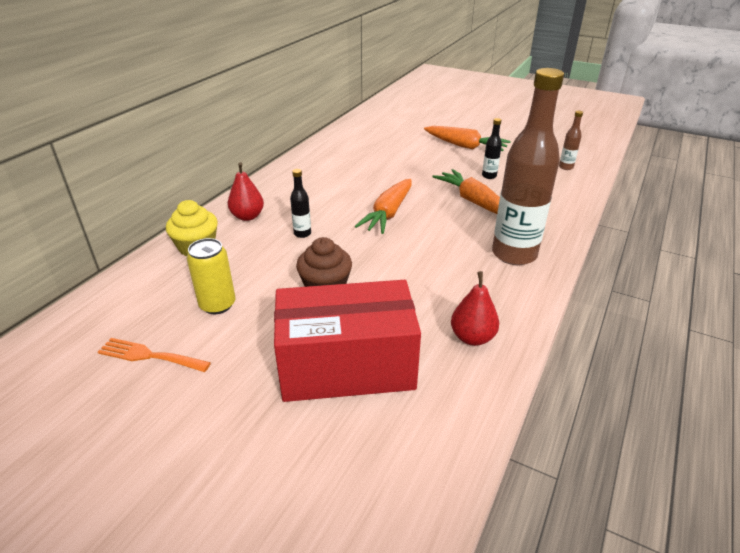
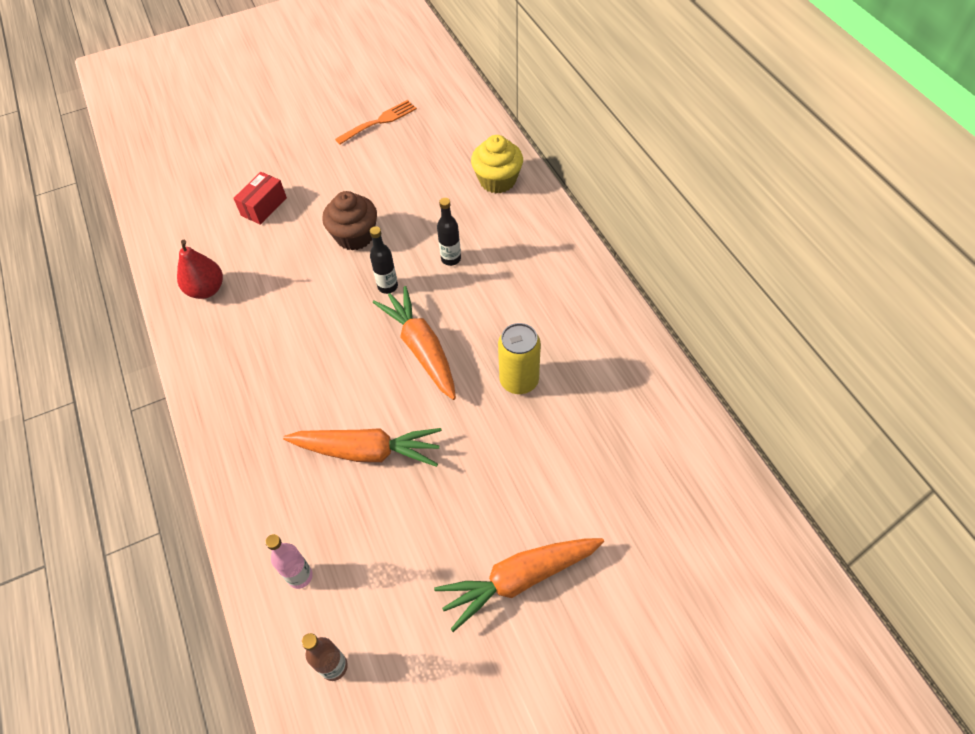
camera: 130 degrees right, 20 degrees up
yellow can [187,238,235,314] -> yellow can moved to [498,323,541,394]
red pear [228,162,264,221] -> none
red box [274,280,421,402] -> red box [233,172,287,225], size x0.41
black bottle [482,118,502,179] -> black bottle moved to [370,226,398,294]
brown bottle [492,68,564,265] -> none
none -> pink bottle [265,534,313,589]

